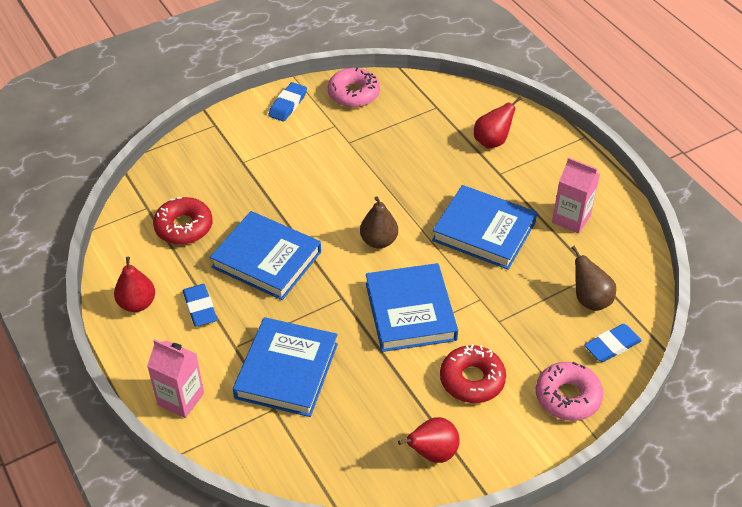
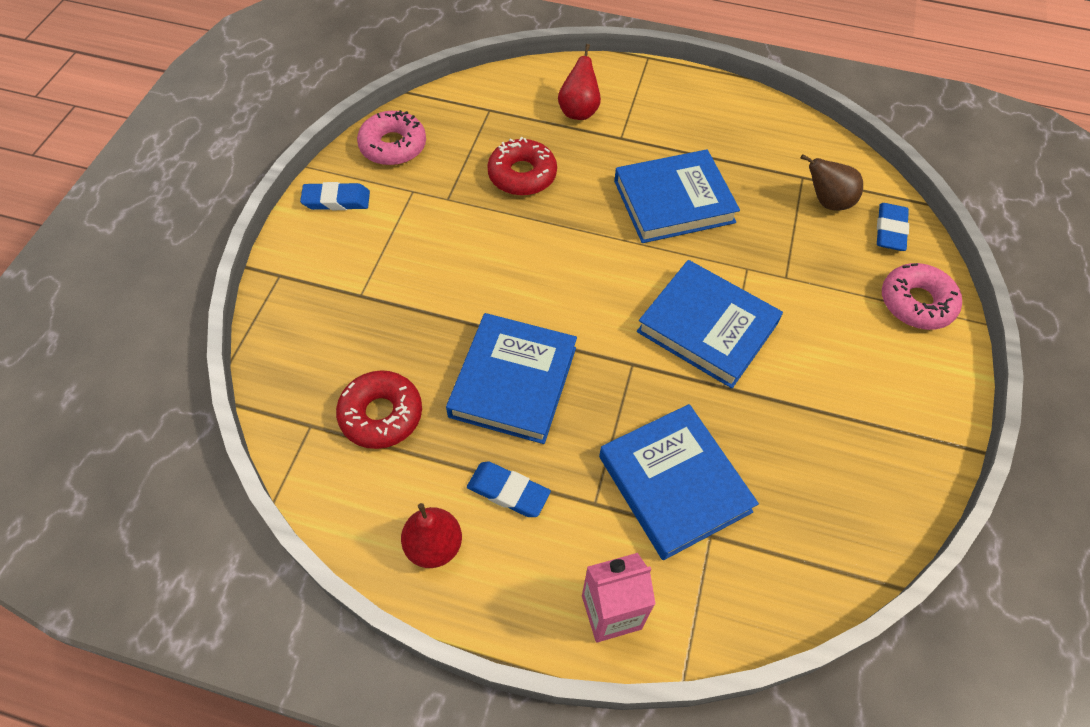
camera: 45 degrees left, 10 degrees up
blue book [210,211,321,300] -> blue book turned 60 degrees counterclockwise [446,313,577,444]
blue eraser [268,82,307,122] -> blue eraser turned 75 degrees counterclockwise [300,182,370,210]
brown pear [360,196,398,248] -> none
red pear [398,417,460,463] -> none
red donut [440,344,506,403] -> red donut moved to [487,137,557,196]
pink carton [552,157,600,234] -> none

